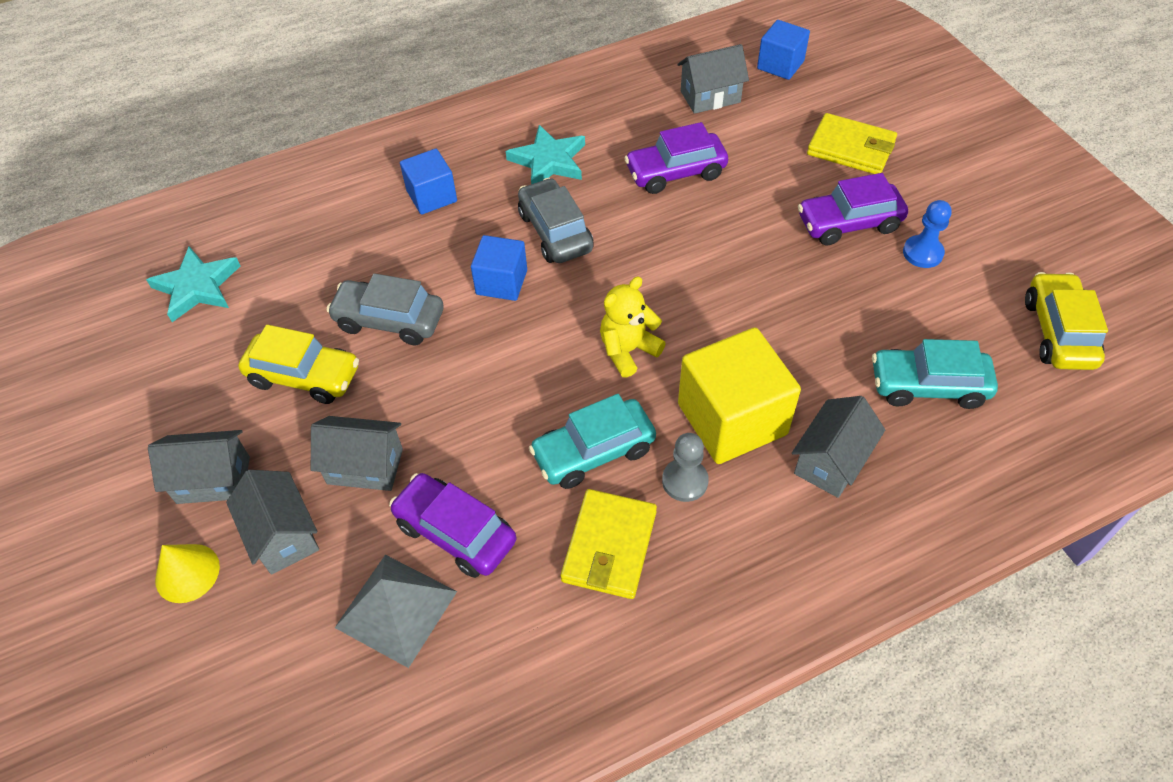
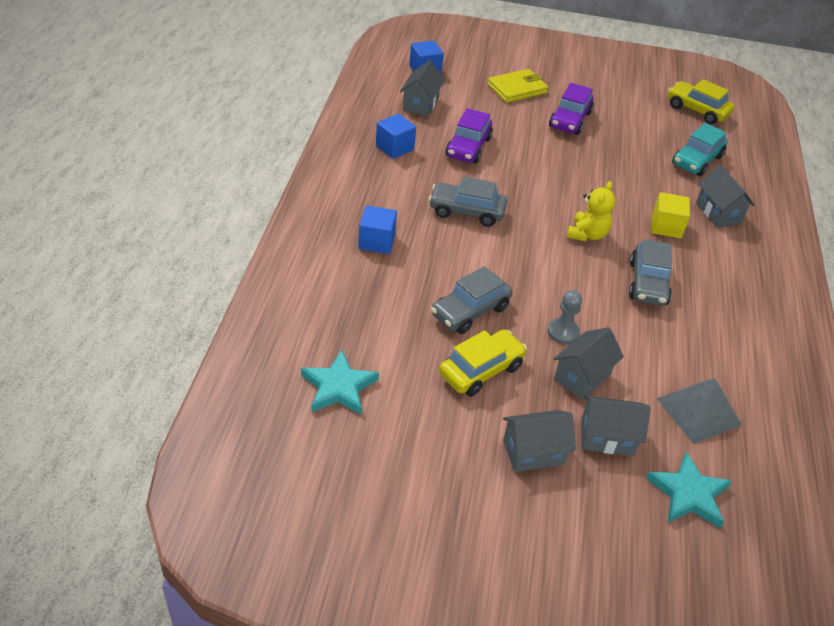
camera: 60 degrees left, 10 degrees down
grey house [148,430,250,504] -> grey house turned 45 degrees clockwise [503,410,576,472]
yellow cone [155,544,220,603] -> none
purple car [389,473,516,578] -> none
blue cube [471,235,527,301] -> blue cube moved to [376,114,416,159]
turquoise star [506,125,585,184] -> turquoise star moved to [646,452,732,528]
turquoise car [529,394,656,489] -> grey car [629,239,672,306]
yellow wallet [561,489,657,599] -> none
yellow teddy bear [600,277,666,378] -> yellow teddy bear turned 150 degrees counterclockwise [567,181,615,241]
grey pawn [662,433,709,502] -> grey pawn moved to [547,290,582,344]
yellow cube [678,327,801,464] -> yellow cube [651,192,690,238], size x0.58
blue pawn [903,200,952,268] -> none

